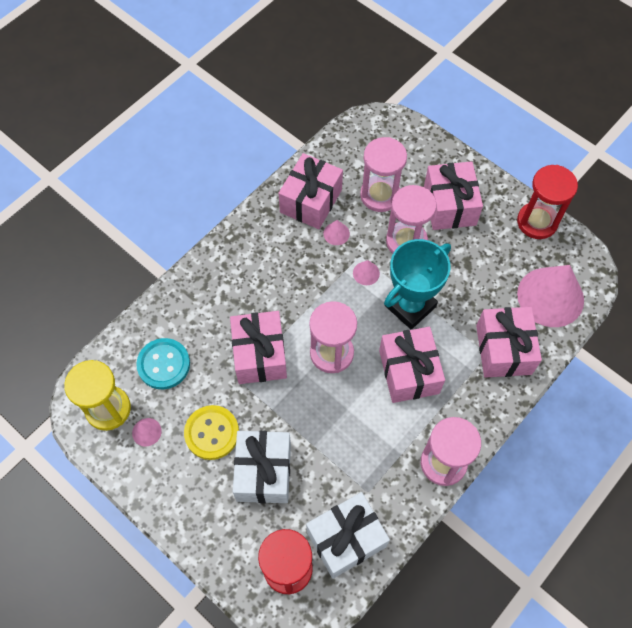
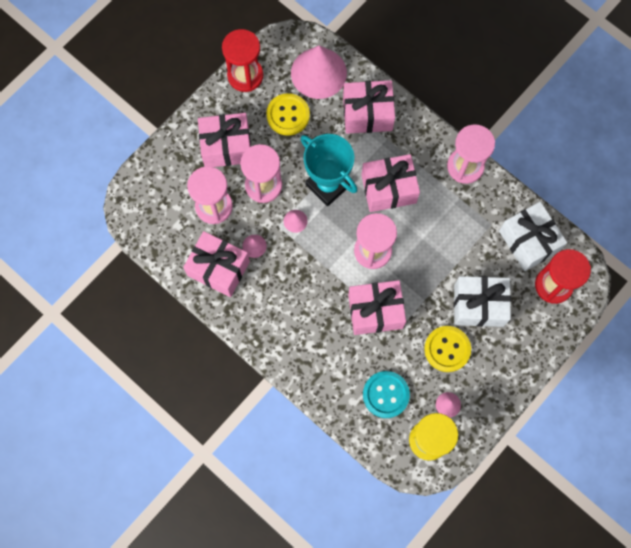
camera: 90 degrees left, 10 degrees up
none -> yellow button [266,93,310,136]

